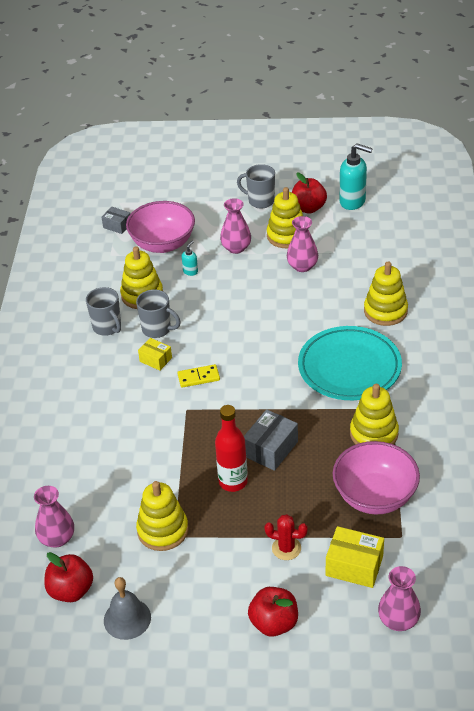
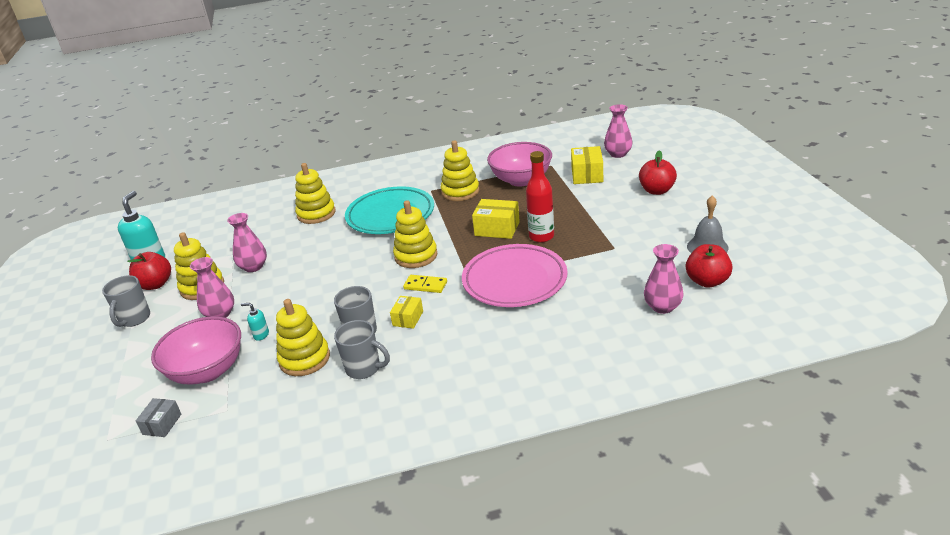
camera: 105 degrees left, 10 degrees down
grey mug [86,287,121,336] -> grey mug turned 75 degrees clockwise [334,320,390,379]
yellow stacking toy [136,481,188,551] -> yellow stacking toy moved to [393,200,438,268]
yellow domino [177,364,220,388] -> yellow domino turned 45 degrees counterclockwise [403,275,447,293]
grey box [244,409,298,471] -> yellow box [472,199,520,239]
red cactus [264,514,308,560] -> none
none -> pink plate [462,244,568,307]

